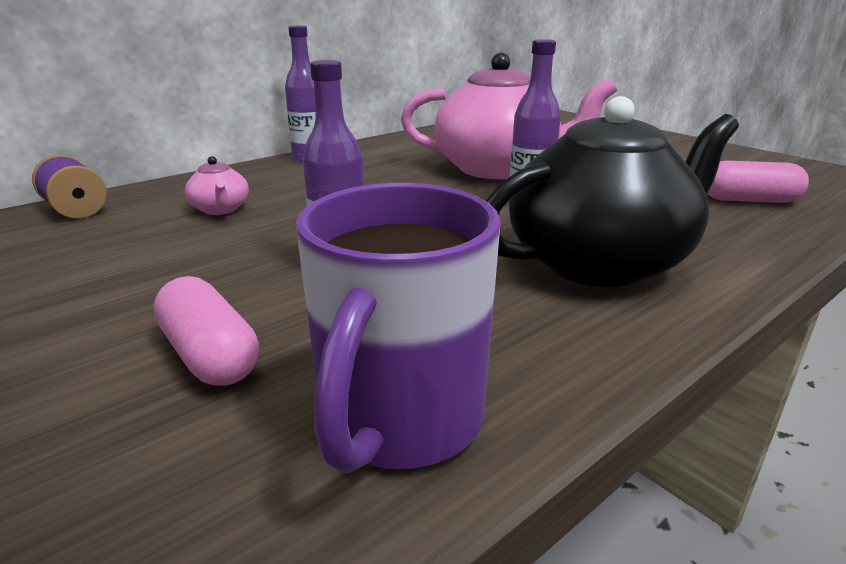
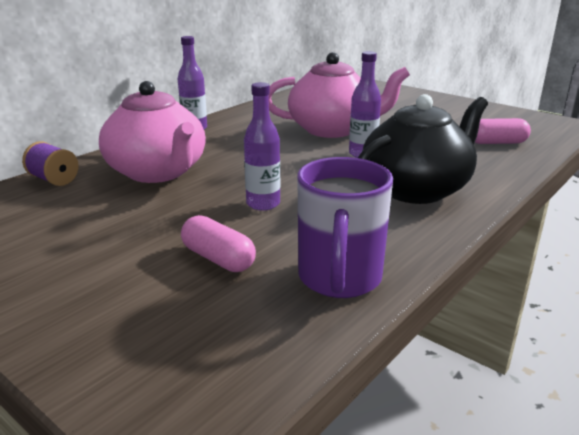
camera: 10 degrees left, 0 degrees up
pink teapot [185,156,249,215] -> pink teapot [99,81,206,183], size x2.46

